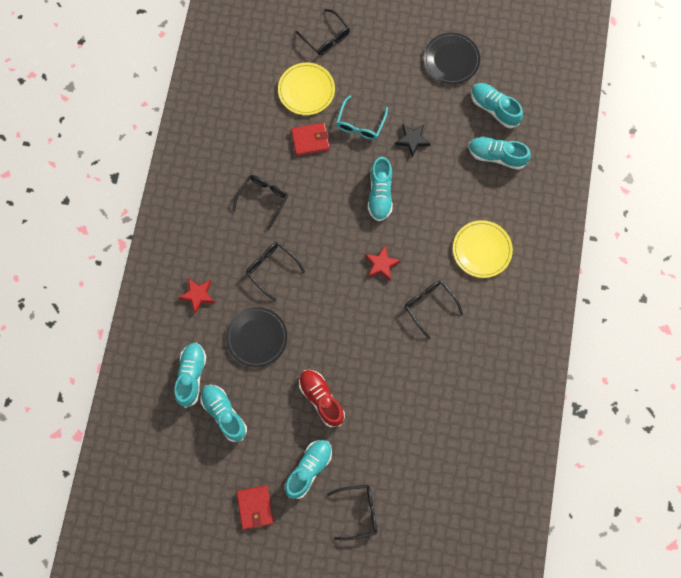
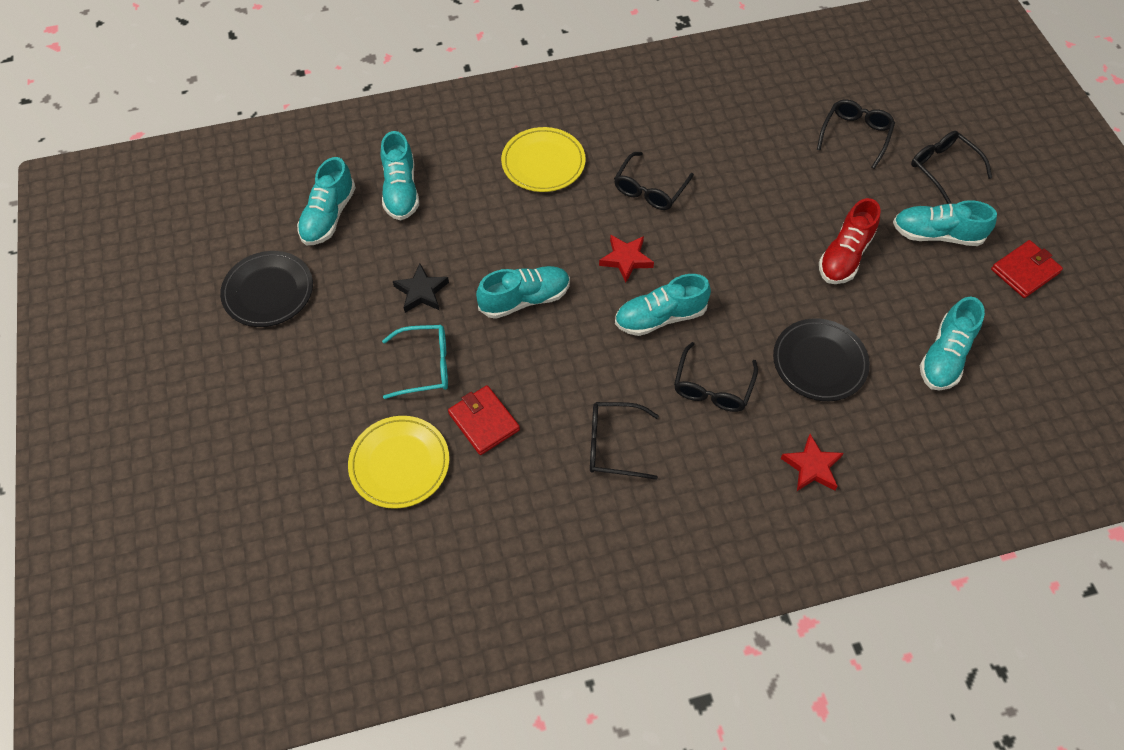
camera: 115 degrees left, 15 degrees down
turquoise shoe [174,343,206,408] -> turquoise shoe moved to [615,274,711,336]
black glasses [296,9,350,55] -> black glasses moved to [817,100,895,169]

